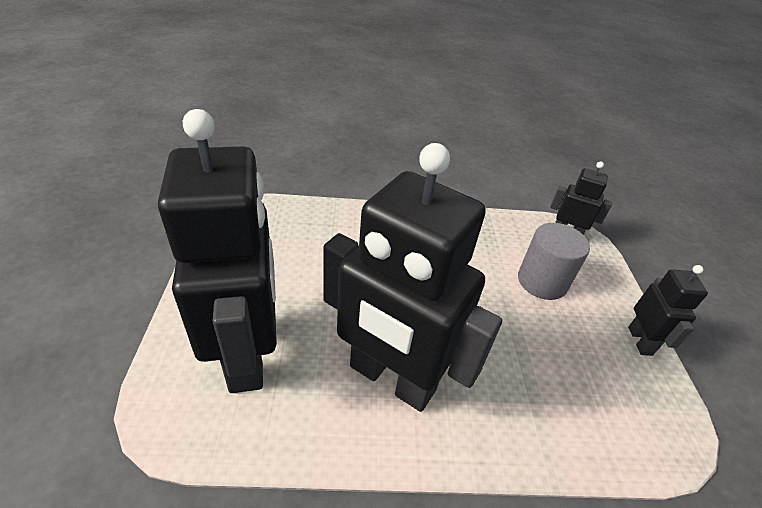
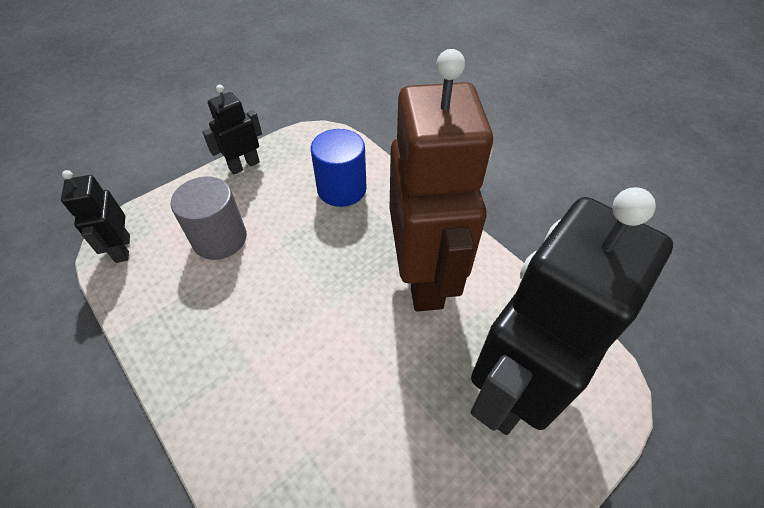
camera: 125 degrees left, 10 degrees up
black robot [323,143,502,412] -> brown robot [390,49,493,312]
none -> blue cylinder [311,129,367,207]

